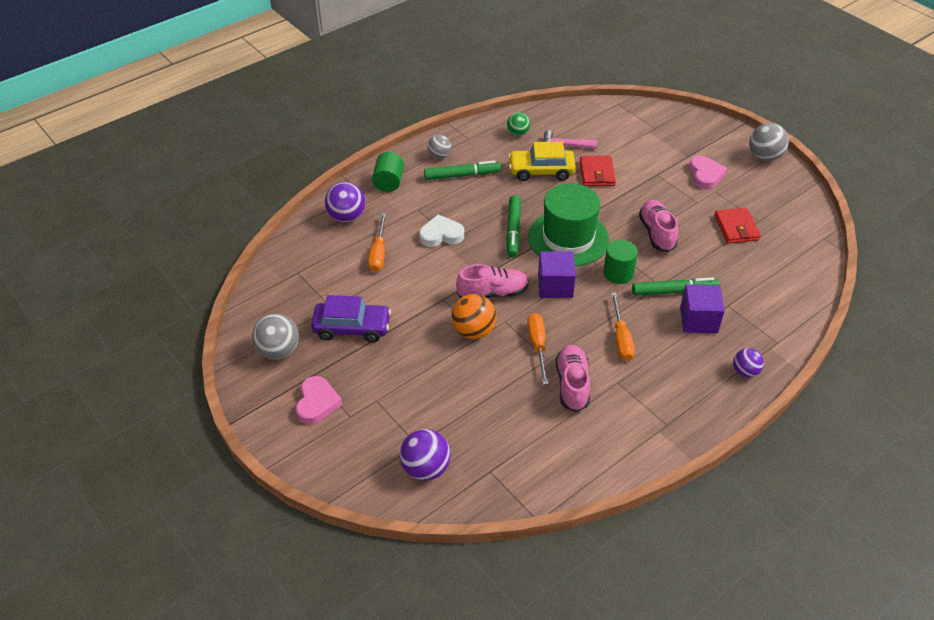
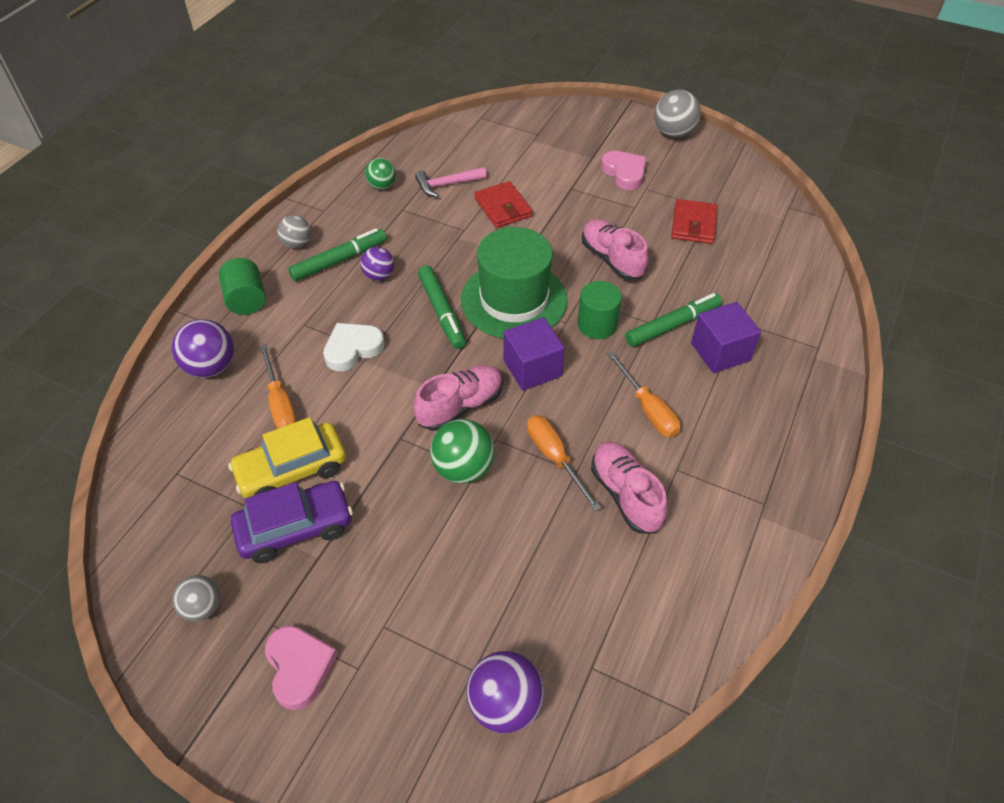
camera: 25 degrees left, 5 degrees up
grey ball [252,313,299,360] -> grey ball [172,575,221,622], size x0.63
orange ball [451,294,497,339] -> green ball [430,419,495,484]
yellow car [508,142,576,181] -> yellow car moved to [228,417,346,498]
red wallet [714,208,761,244] -> red wallet turned 45 degrees clockwise [671,199,718,244]
purple ball [733,348,764,378] -> purple ball moved to [360,247,394,281]

